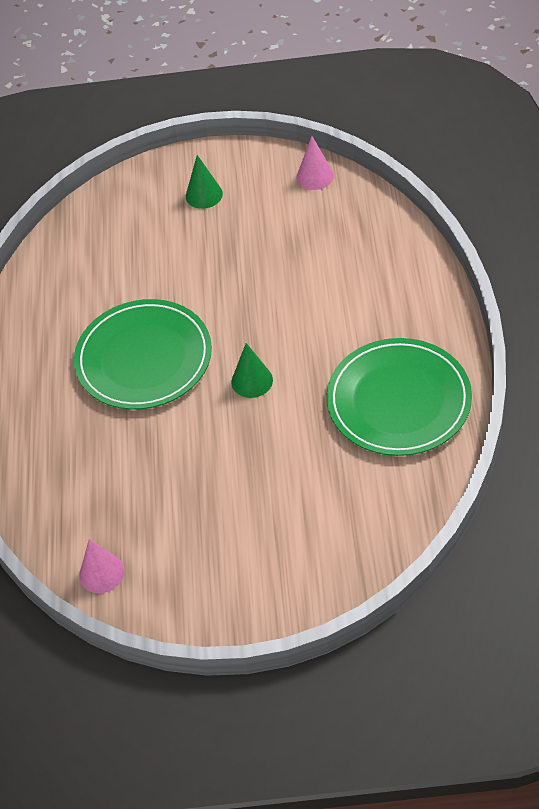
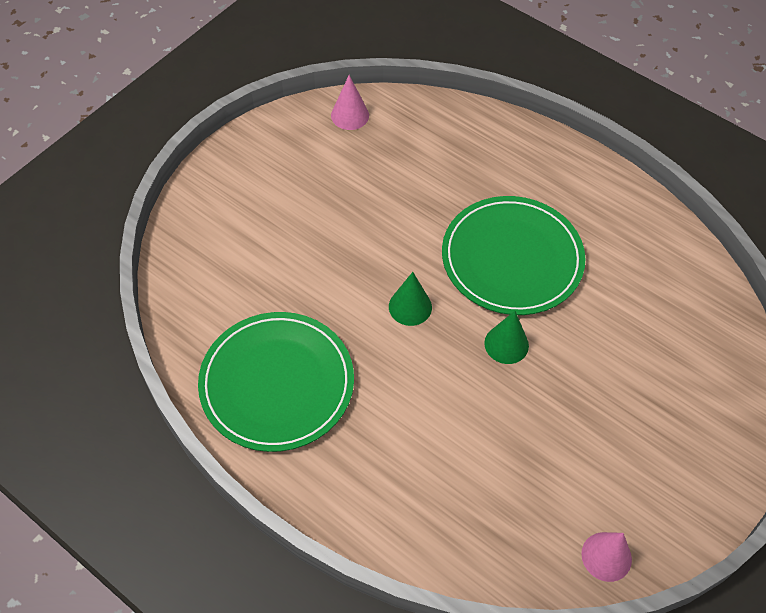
camera: 125 degrees right, 5 degrees up
green cone [186,155,223,209] -> green cone moved to [484,311,529,364]

